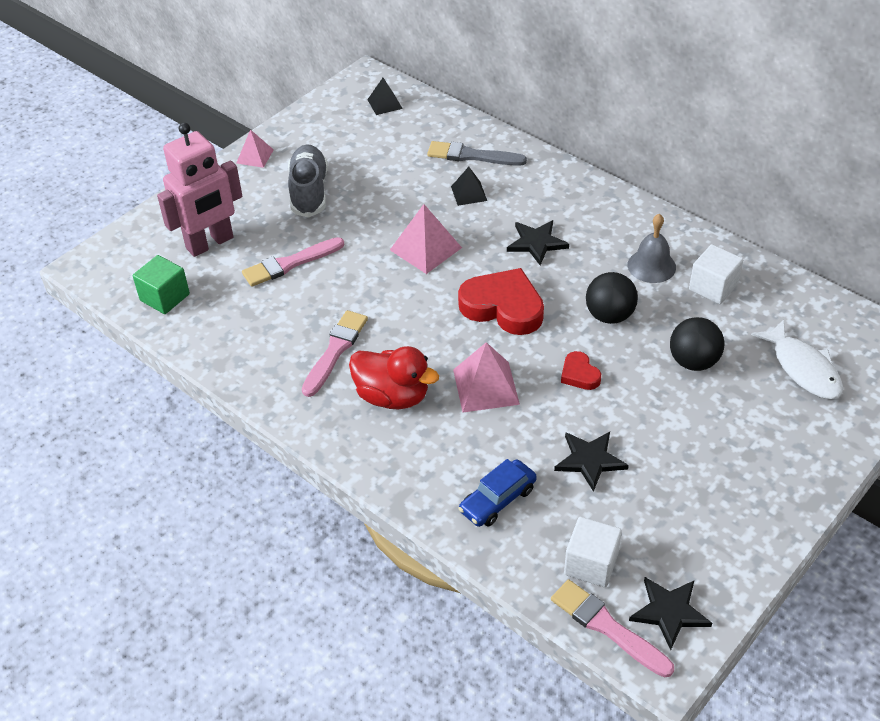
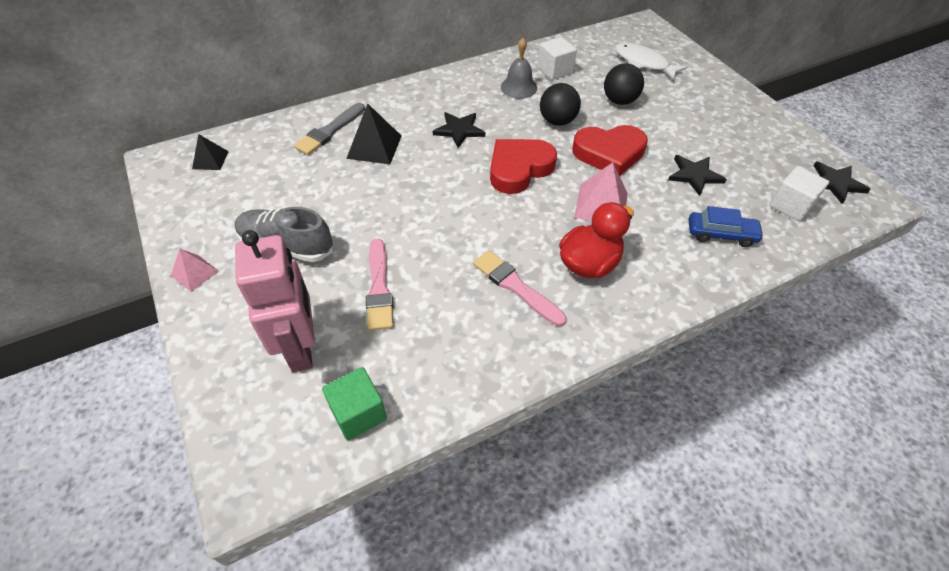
camera: 70 degrees left, 5 degrees up
pink pyramid [390,204,462,274] -> none
black pyramid [451,167,487,206] -> black pyramid [346,103,402,164], size x1.62
blue car [458,459,537,527] -> blue car turned 60 degrees counterclockwise [689,206,764,247]
pink brush [551,580,674,678] -> none
red heart [561,351,601,390] -> red heart [572,125,648,176], size x2.02
white fish [751,320,843,399] -> white fish turned 135 degrees counterclockwise [615,43,687,80]

